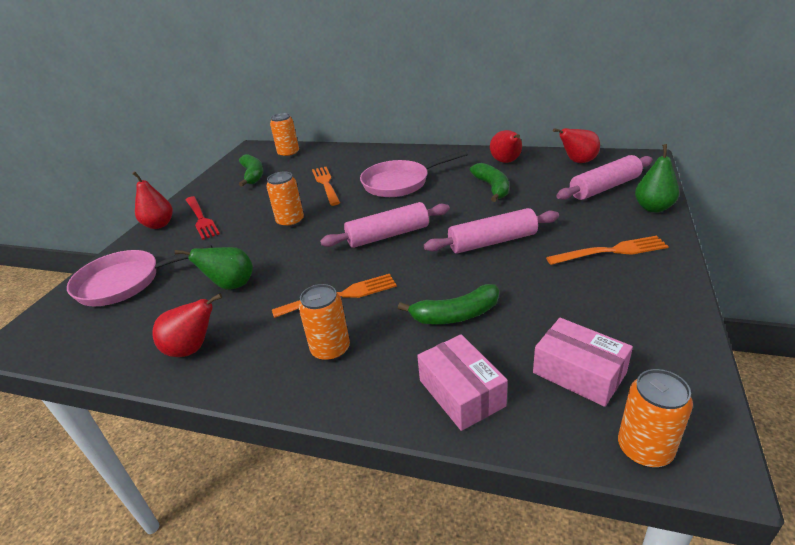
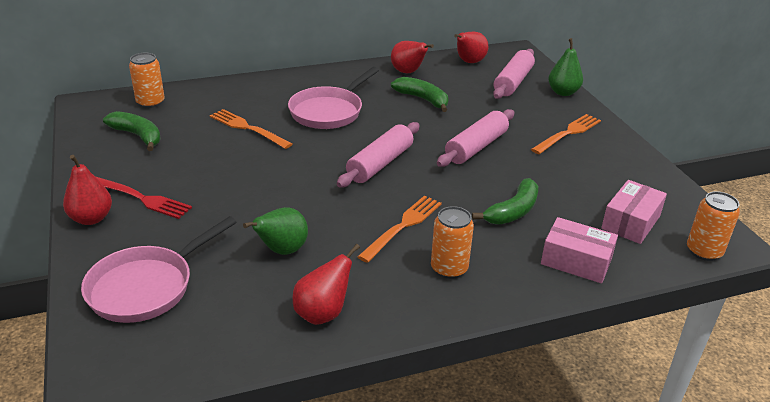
camera: 40 degrees left, 0 degrees up
orange can [266,171,304,228] -> none
pink box [533,318,633,407] -> pink box turned 60 degrees counterclockwise [601,180,667,244]

